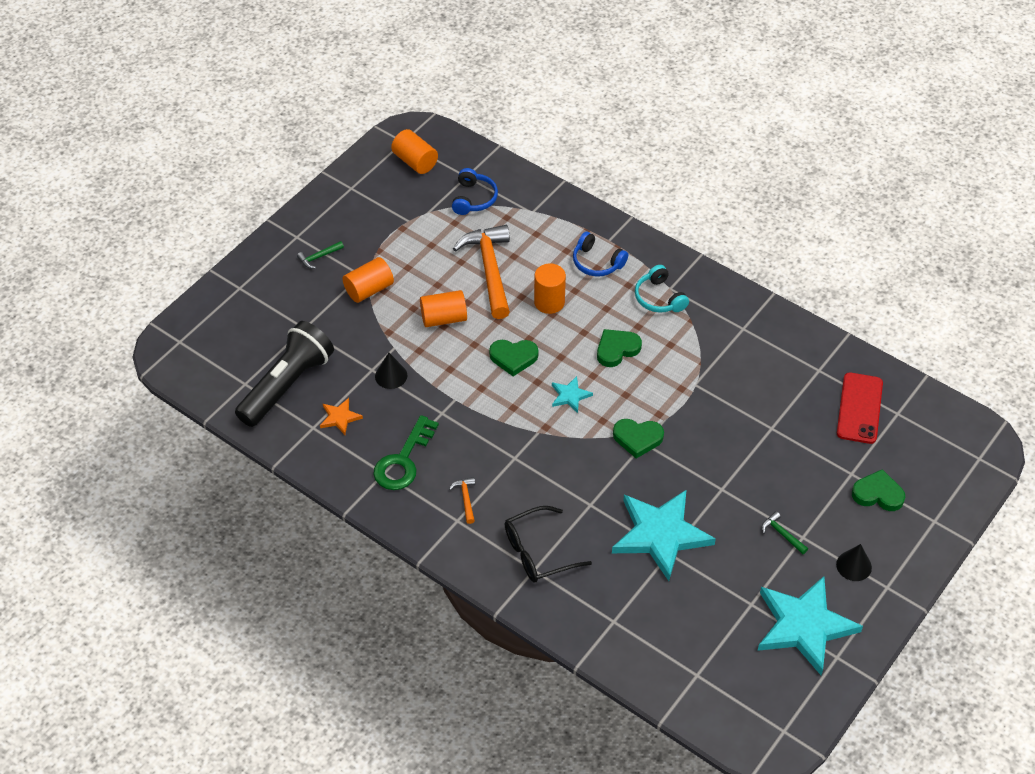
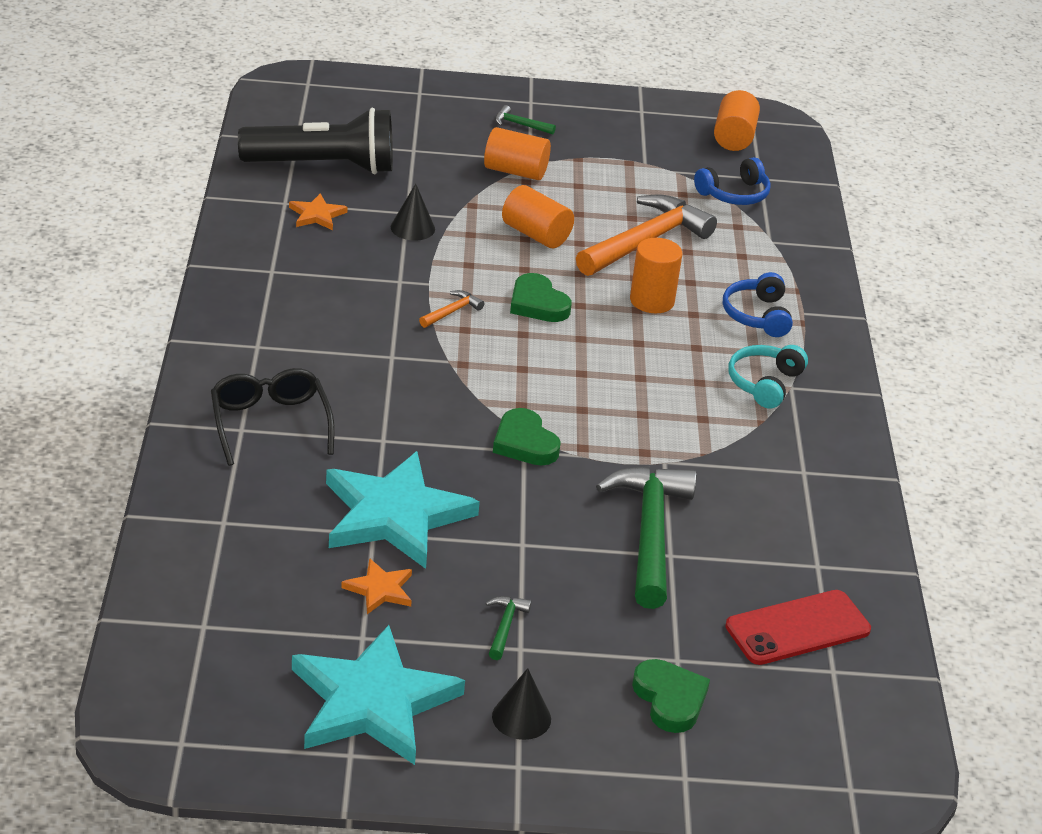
camera: 50 degrees right, 15 degrees down
green key [373,415,439,490] -> none
orange hammer [449,477,475,524] -> orange hammer moved to [419,290,484,328]
black glasses [505,506,592,583] -> black glasses turned 45 degrees clockwise [211,368,335,466]
turquoise star [552,376,593,413] -> none
green heart [597,329,642,367] -> none
none -> orange star [341,558,412,614]
none -> green hammer [596,466,697,609]

